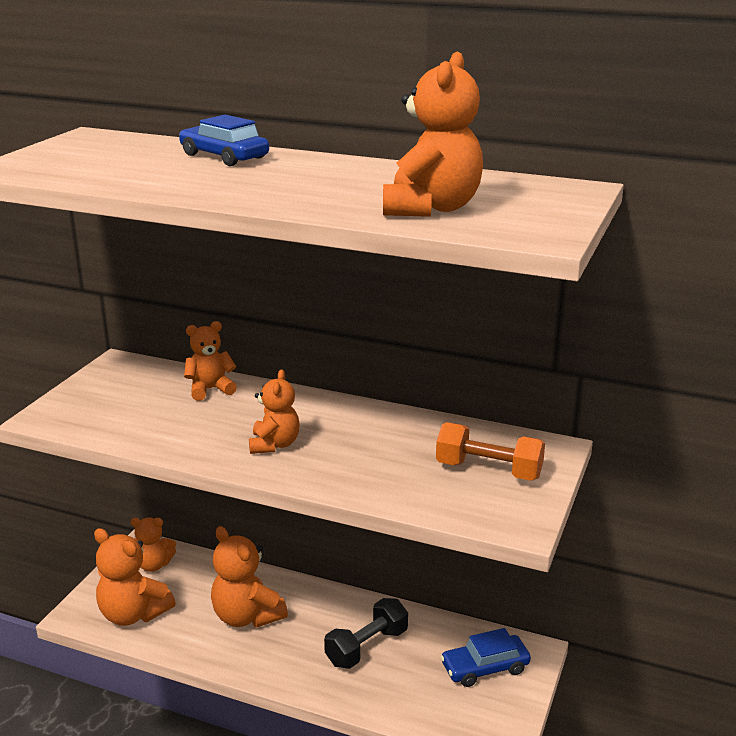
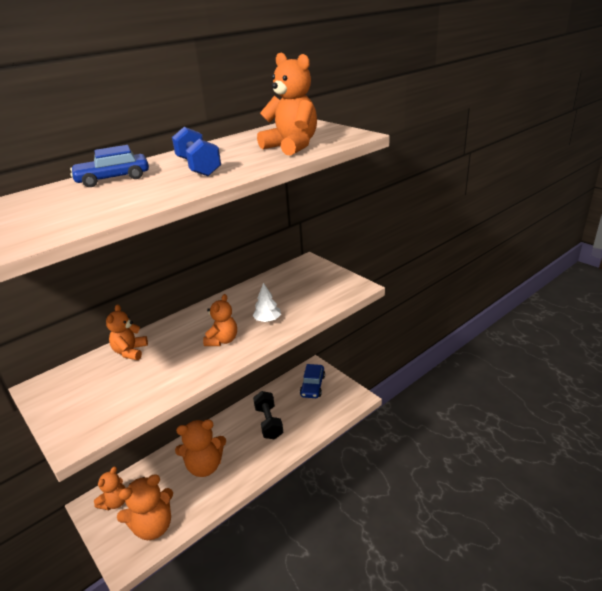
camera: 60 degrees left, 5 degrees up
orange teddy bear [249,370,299,454] -> orange teddy bear turned 75 degrees clockwise [203,294,237,346]
orange dumbbell [436,422,545,481] -> none
none -> blue dumbbell [172,127,221,176]
none -> white tree [252,283,281,322]

